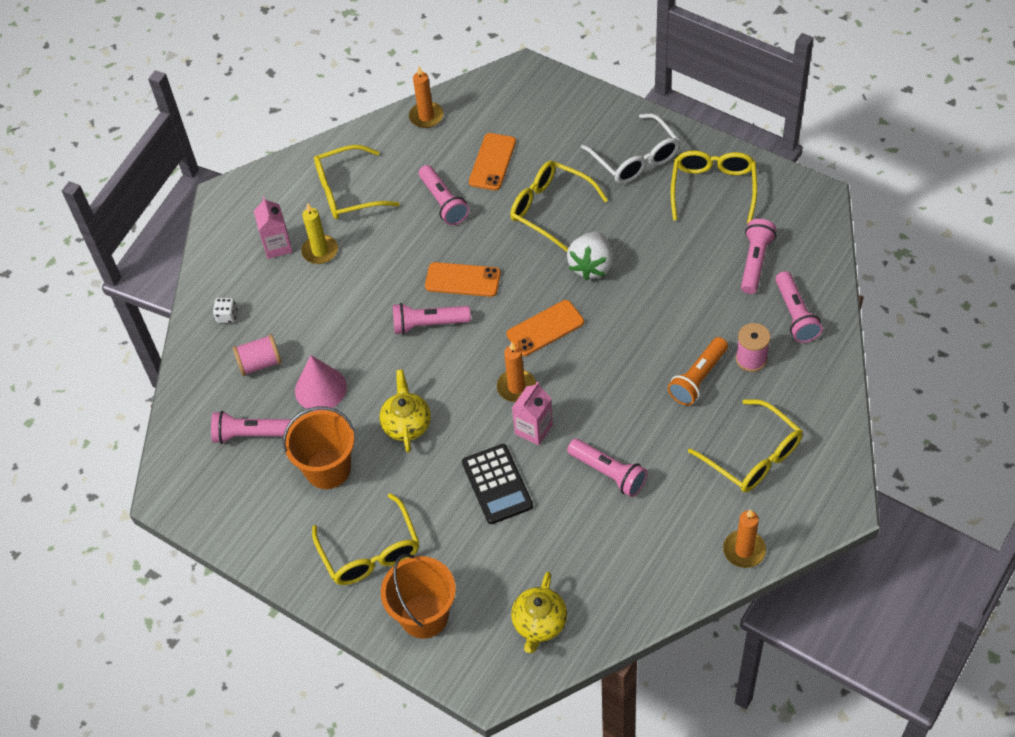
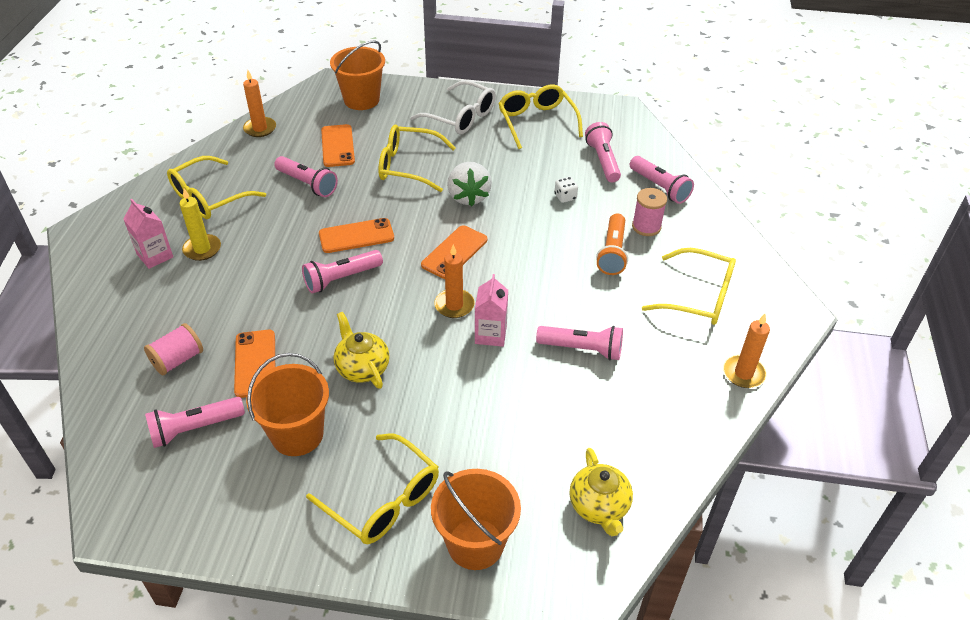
camera: 30 degrees left, 10 degrees down
white dice [213,298,237,323] -> white dice moved to [555,177,578,203]
pink cone [295,355,347,411] -> orange phone [234,330,275,398]
black calculator [462,444,533,524] -> none
none -> orange bucket [330,40,385,110]

